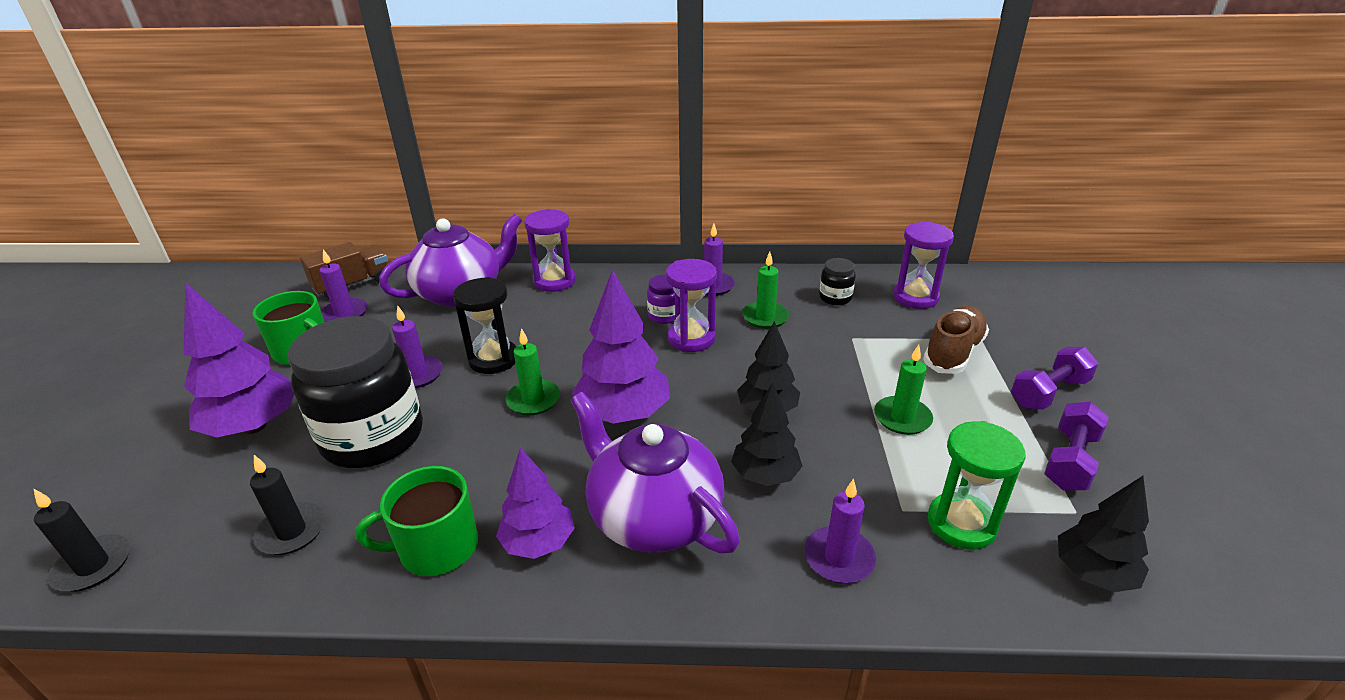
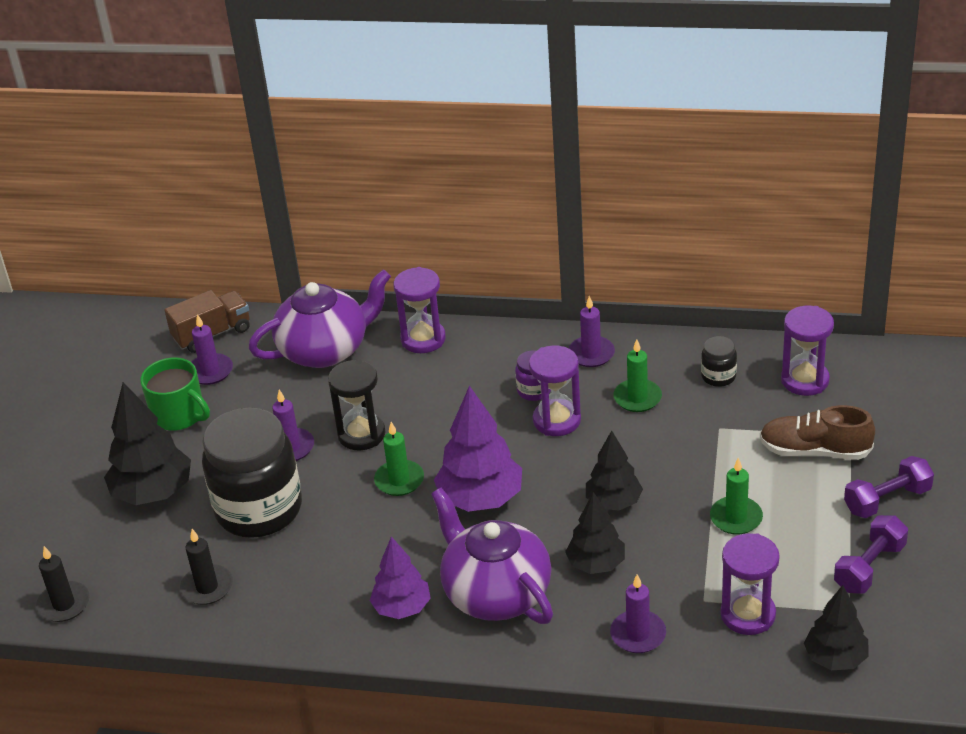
camera: 10 degrees right, 5 degrees up
purple tree [184,282,294,437] -> black tree [104,382,191,505]
green mug [356,466,478,576] -> none
brown shoe [923,306,989,374] -> brown shoe turned 120 degrees counterclockwise [760,405,875,460]
green hourglass [928,421,1025,550] -> purple hourglass [720,533,780,635]

